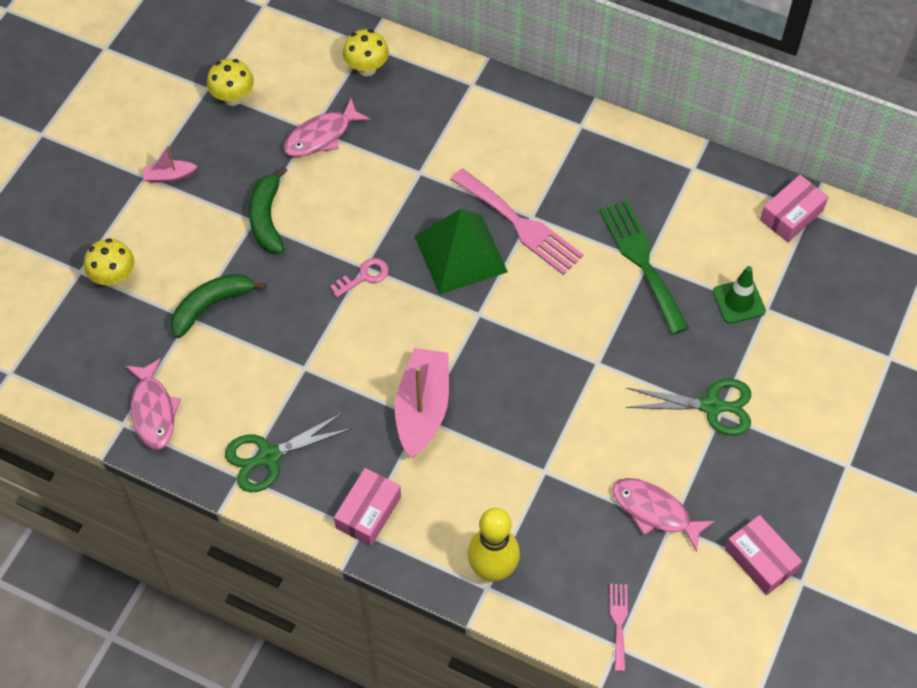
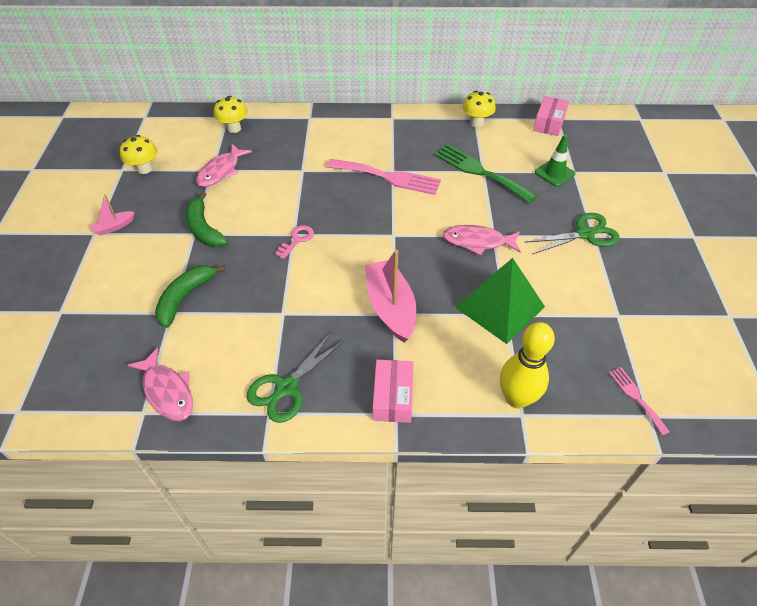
camera: 25 degrees left, 10 degrees down
yellow mushroom [84,238,135,287] -> yellow mushroom moved to [462,91,496,127]
green pyramid [414,209,508,294] -> green pyramid moved to [455,258,545,344]
pink fish [612,478,715,552] -> pink fish moved to [443,225,521,255]
pink box [725,515,802,595] -> none

